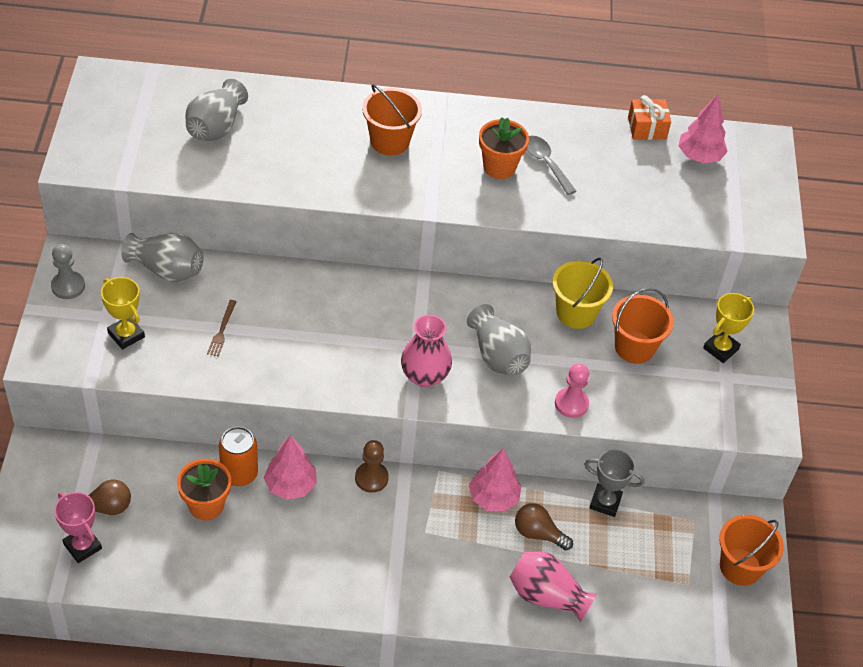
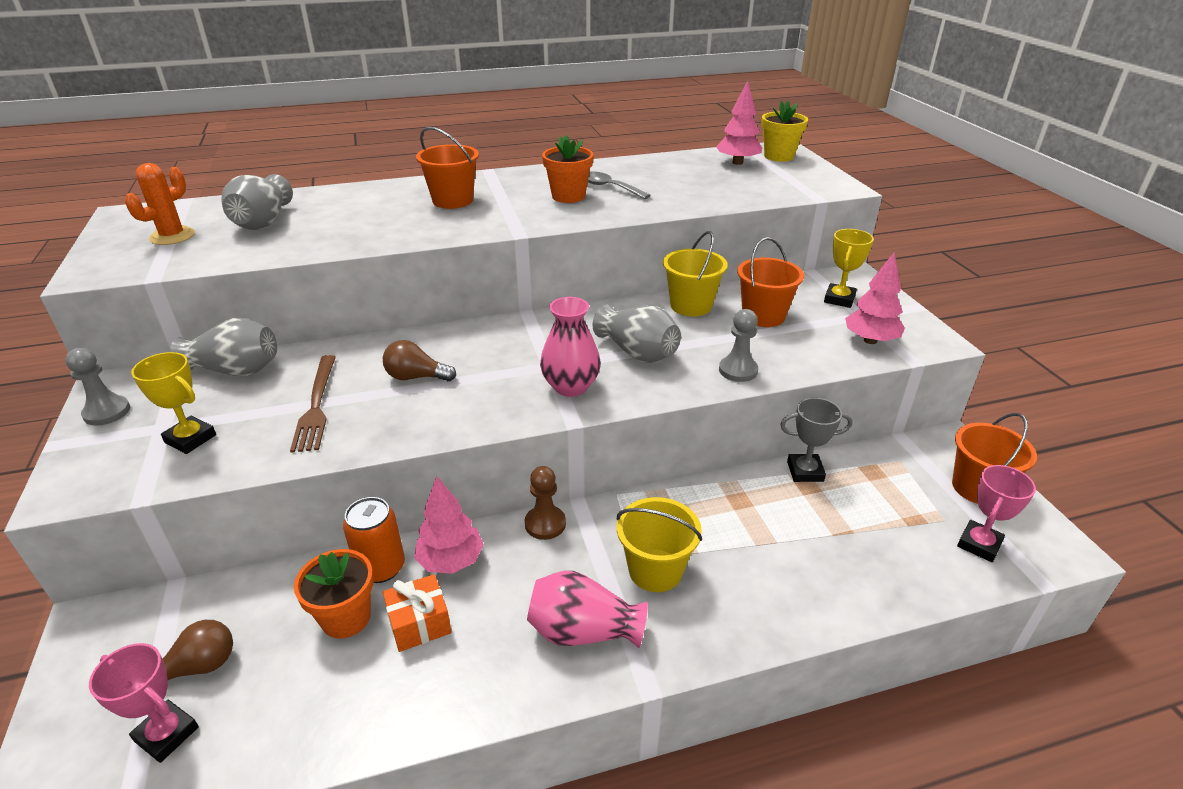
camera: 15 degrees left, 15 degrees down
brown fork [207,300,237,357] -> brown fork [290,355,336,453], size x1.76
pink tree [469,449,521,511] -> pink tree moved to [845,252,905,344]
pink vase [510,552,597,622] -> pink vase moved to [527,571,648,648]
brown light bulb [515,503,573,551] -> brown light bulb moved to [383,340,456,381]
pink pawn [555,363,589,418] -> grey pawn [719,309,758,382]
orange gift [628,95,671,140] -> orange gift moved to [383,574,452,652]
none -> orange cactus [125,163,195,245]
none -> yellow bucket [617,497,702,592]
none -> yellow flower pot [762,100,808,162]
none -> pink trophy [957,465,1036,562]

